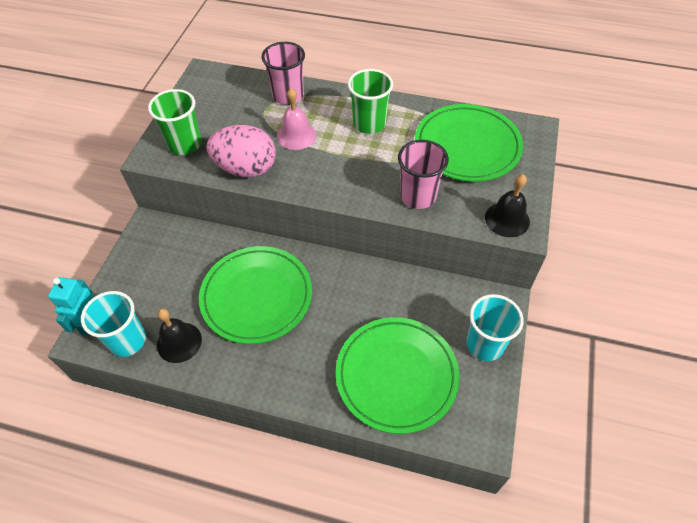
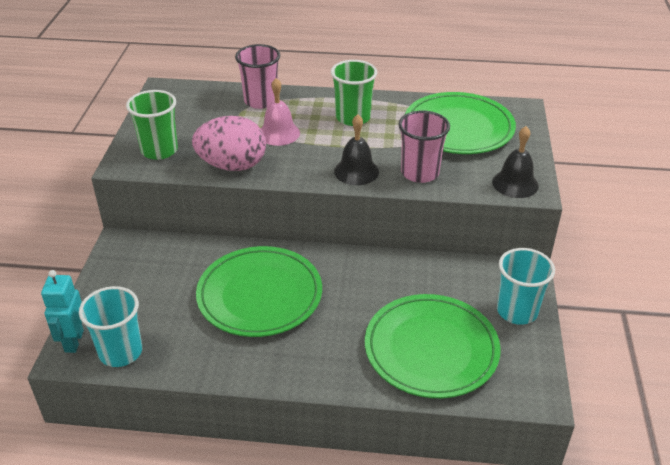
camera: 10 degrees left, 15 degrees down
black bell [157,308,202,363] -> black bell moved to [334,114,379,185]

